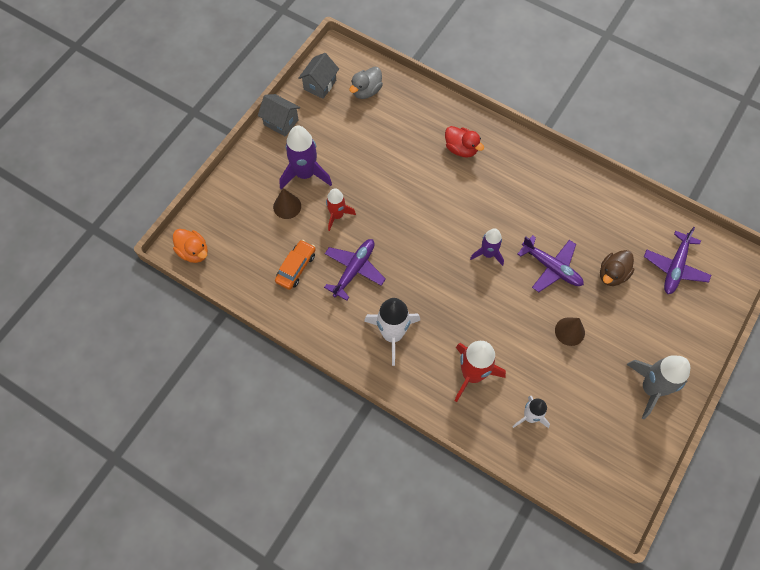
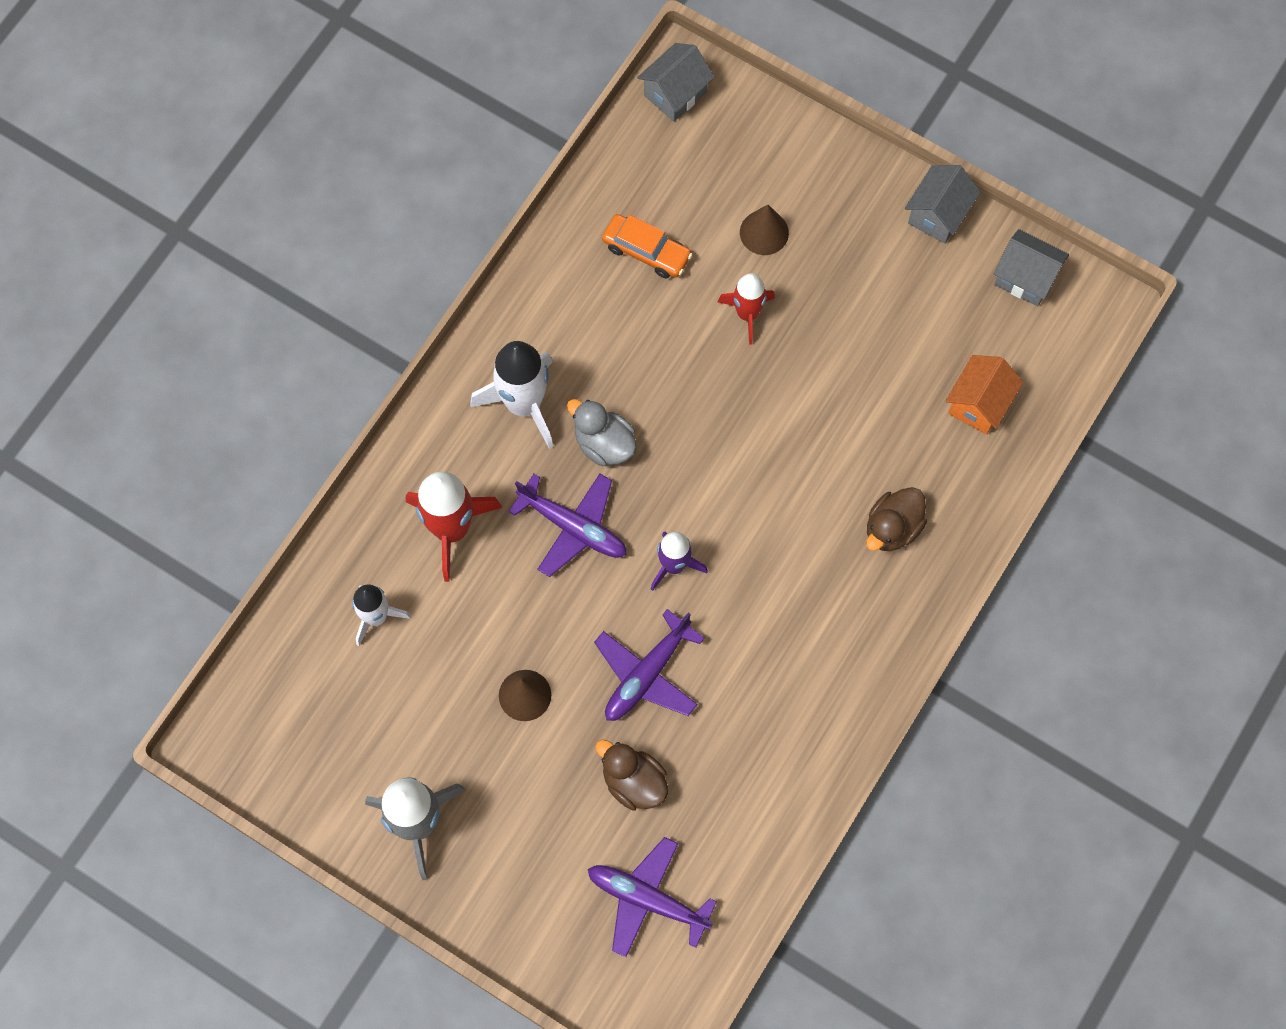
camera: 90 degrees right, 5 degrees up
orange duck [173,229,208,263] -> grey house [637,43,714,122]
purple rocket [280,126,332,189] -> none
purple plane [324,239,386,301] -> purple plane moved to [509,473,627,577]
grey duck [349,67,383,99] -> grey duck moved to [567,399,637,466]
red duck [445,126,484,157] -> brown duck [866,487,927,551]
none -> orange house [946,355,1023,434]

